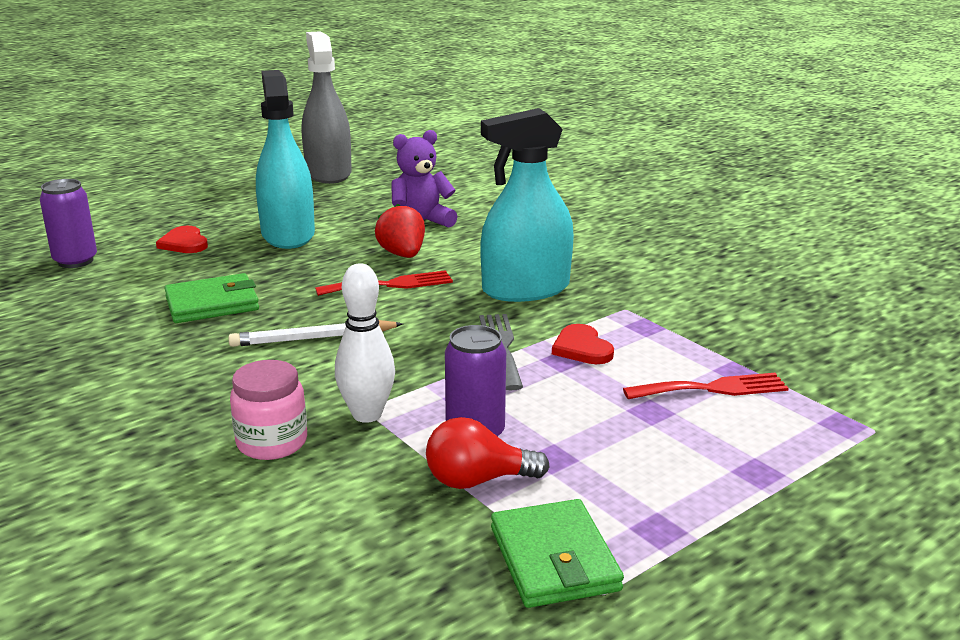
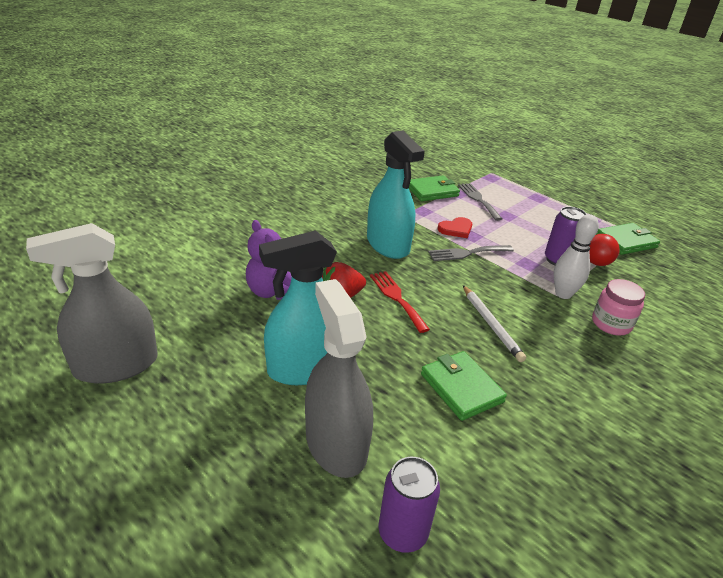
camera: 100 degrees left, 10 degrees up
red heart [156,226,208,253] -> grey spray bottle [305,279,373,478]
red fork [623,373,789,399] -> grey fork [458,183,503,221]
none -> green wallet [409,175,460,201]

